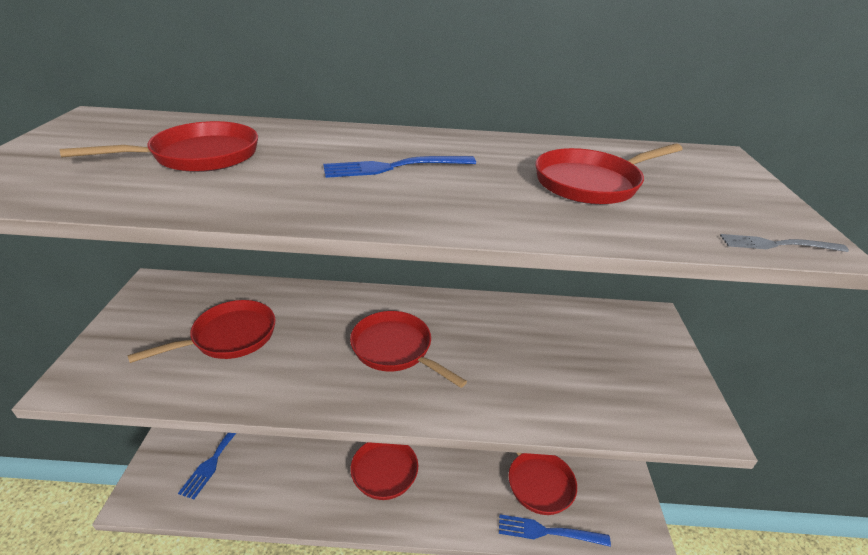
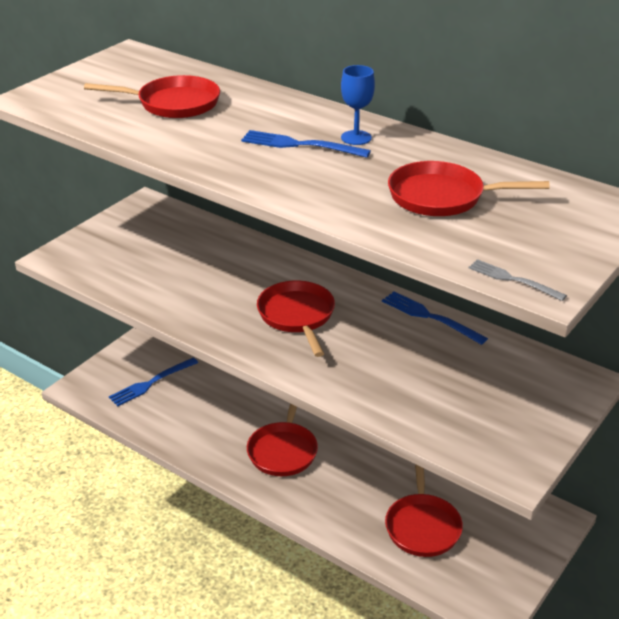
camera: 35 degrees right, 0 degrees up
red pan [127,300,276,363] -> none
blue fork [499,514,611,547] -> blue fork moved to [382,292,488,345]
none -> blue goblet [341,65,375,145]

